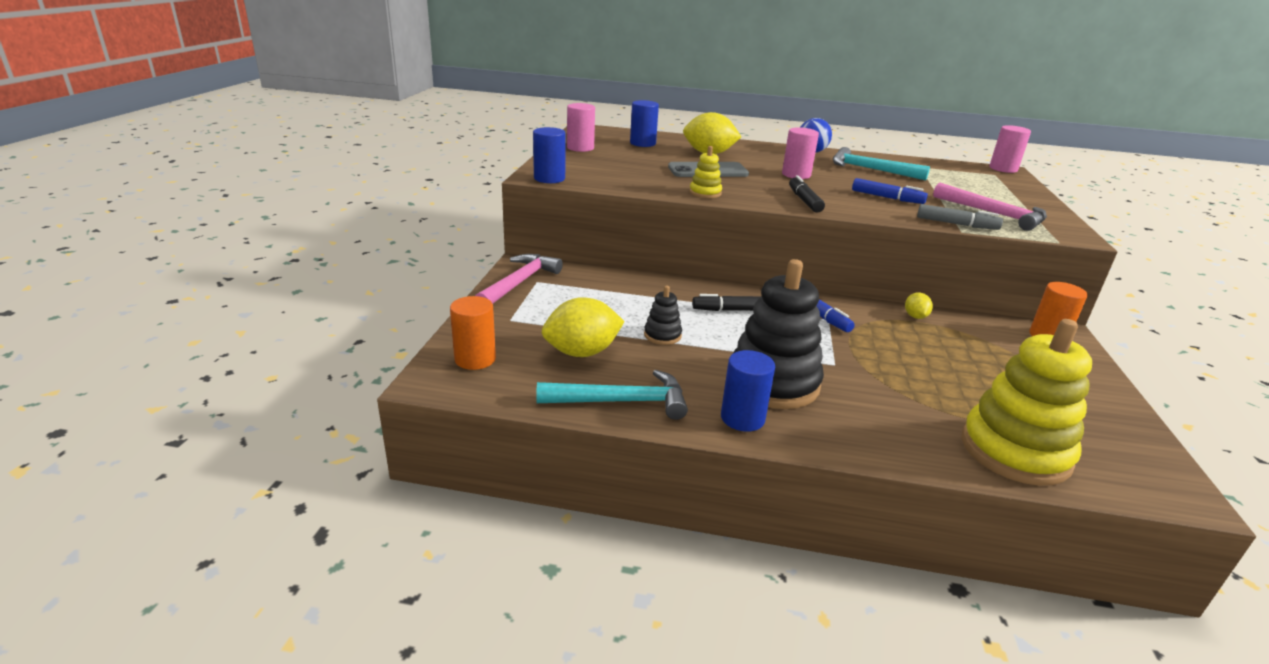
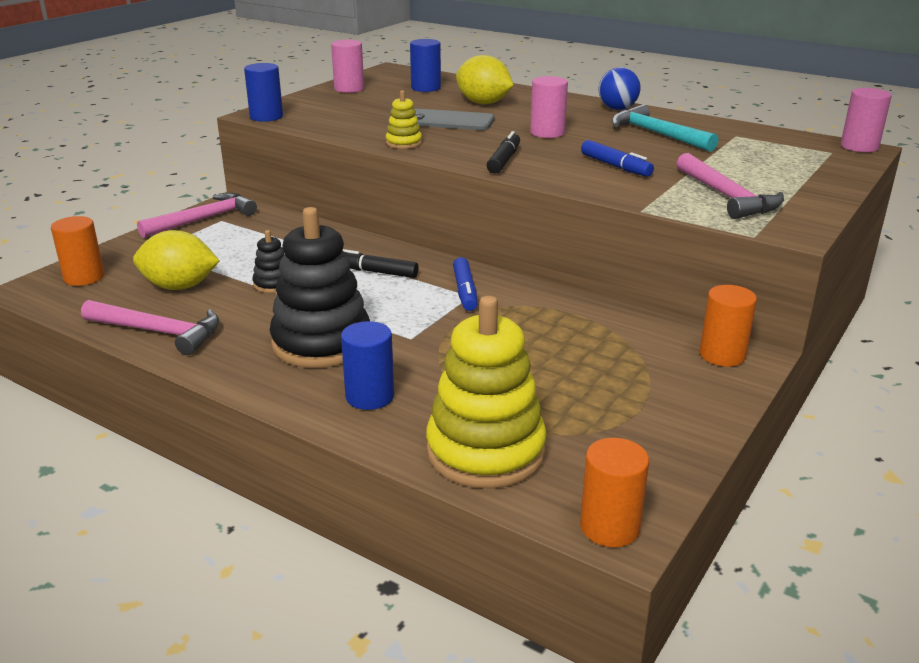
camera: 25 degrees right, 0 degrees up
turquoise hammer [536,370,688,420] -> pink hammer [81,300,220,355]
blue cylinder [721,350,775,432] -> blue cylinder moved to [341,321,394,410]
yellow lemon [905,292,933,319] -> none
grey marker [917,204,1003,230] -> none
none -> orange cylinder [580,438,649,547]

